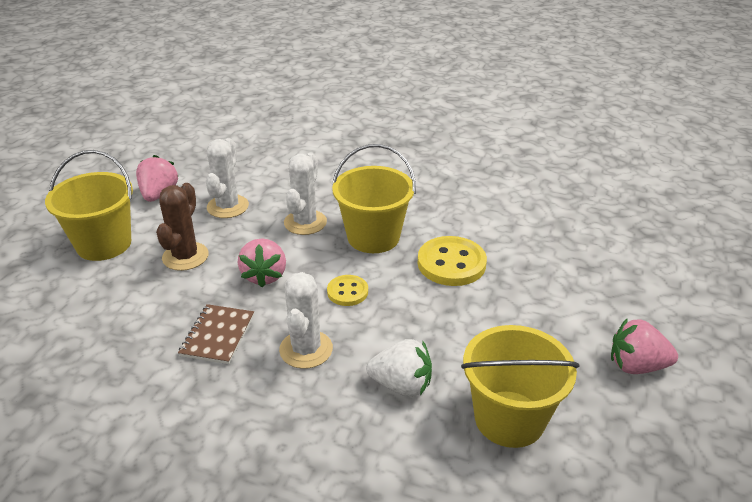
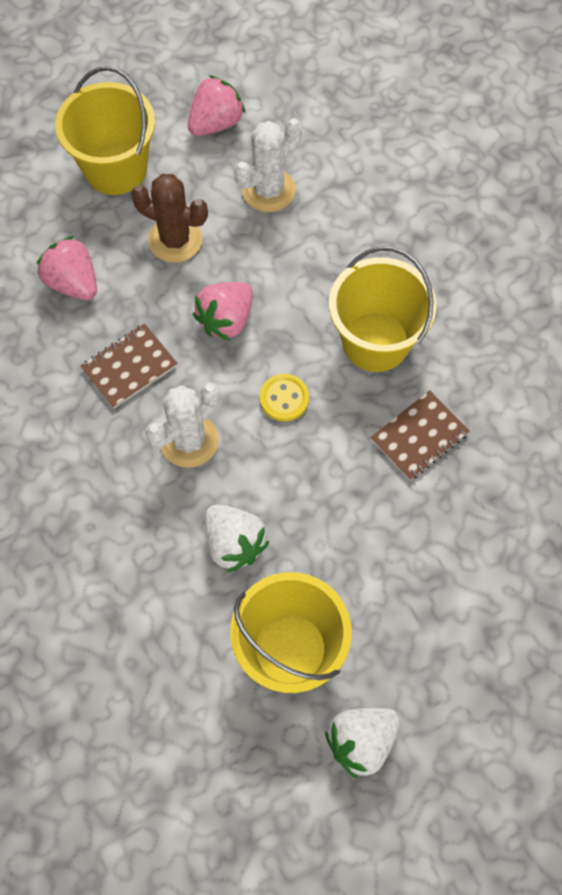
camera: 40 degrees right, 30 degrees up
brown cactus [156,183,209,271] -> brown cactus turned 60 degrees clockwise [131,174,208,263]
white cactus [284,152,327,235] -> none
yellow button [418,236,487,286] -> brown notebook [371,390,470,480]
pink strawberry [611,319,678,374] -> pink strawberry moved to [37,236,97,301]
none -> white strawberry [325,708,400,779]

